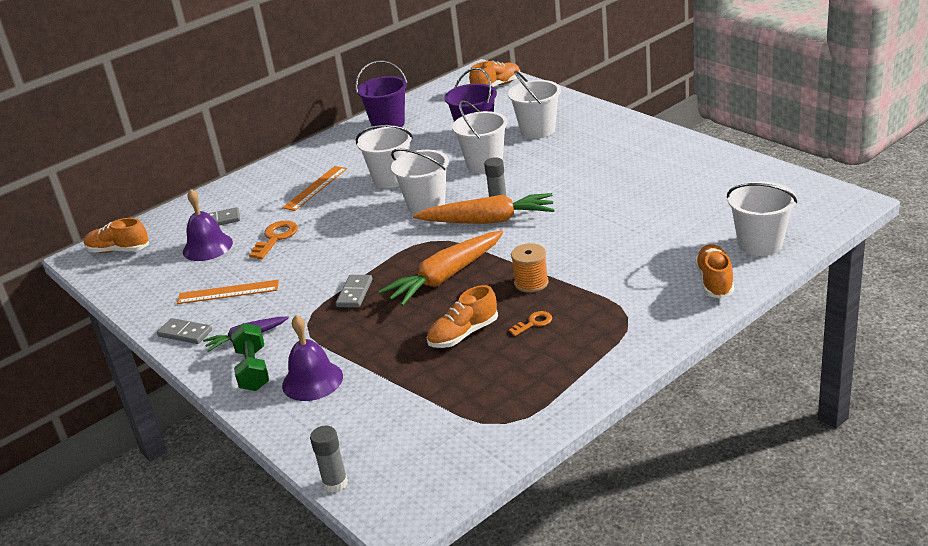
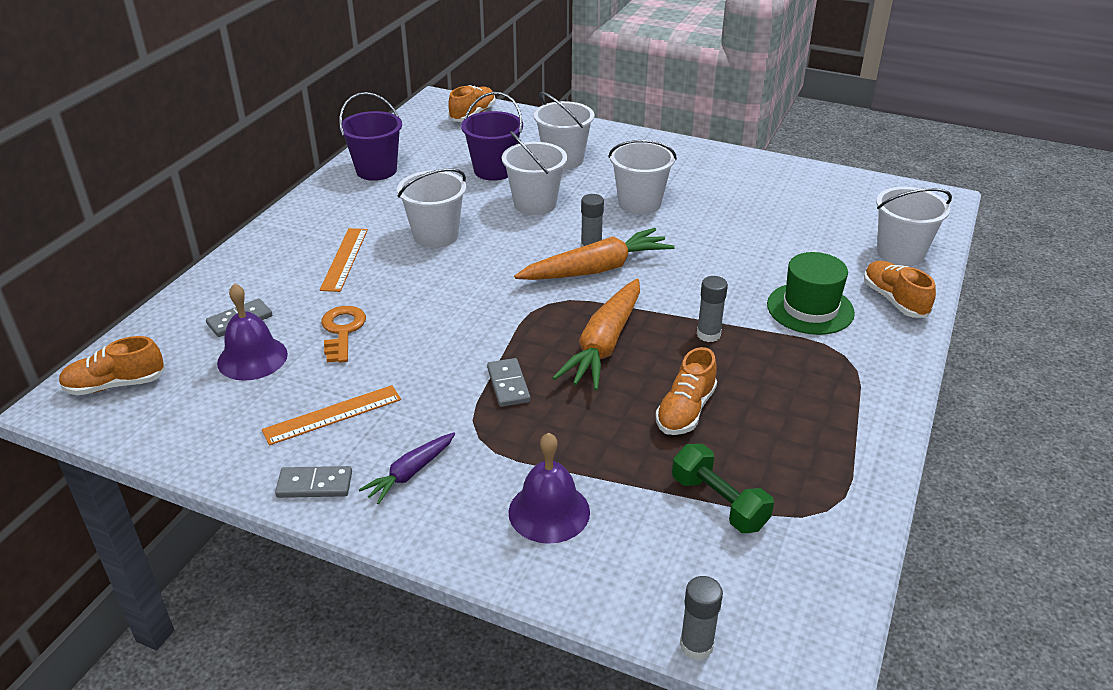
camera: 30 degrees left, 5 degrees up
green dumbbell [231,323,269,391] -> green dumbbell moved to [672,444,774,533]
white bucket [391,149,449,214] -> white bucket moved to [608,140,677,215]
orange key [509,311,552,336] -> none
orange spool [511,243,549,293] -> grey glue stick [697,276,728,342]
none -> green hat [767,252,855,335]

